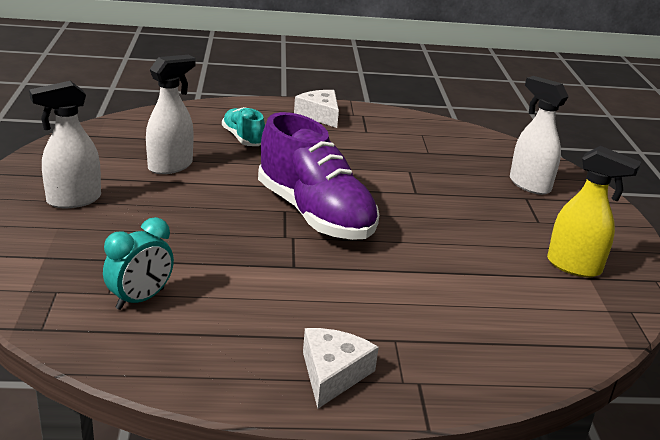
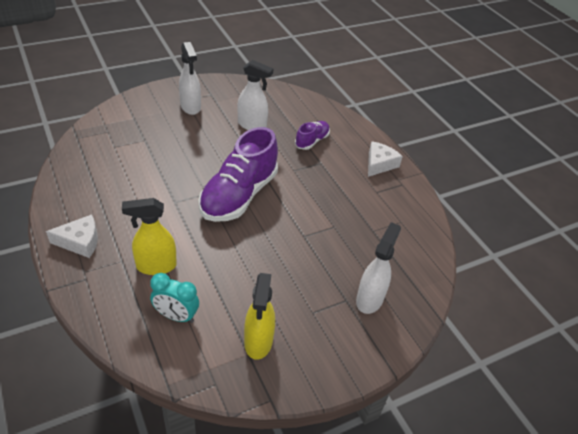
camera: 65 degrees right, 15 degrees up
white spray bottle [29,81,101,208] -> white spray bottle turned 150 degrees counterclockwise [179,42,201,115]
turquoise clock [103,217,174,310] -> turquoise clock moved to [150,273,199,323]
turquoise shoe [222,107,265,146] -> purple shoe [295,121,330,150]
none -> yellow spray bottle [122,198,177,275]

